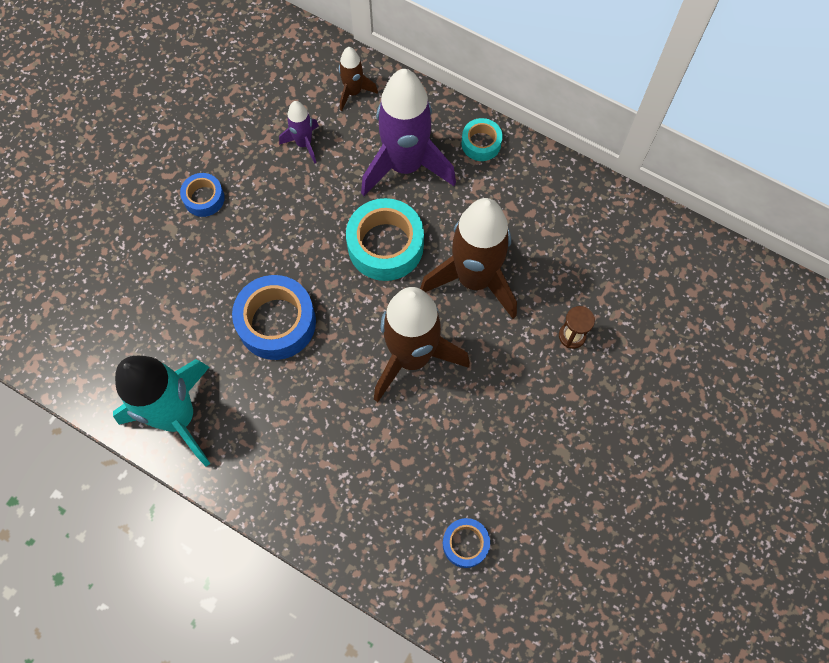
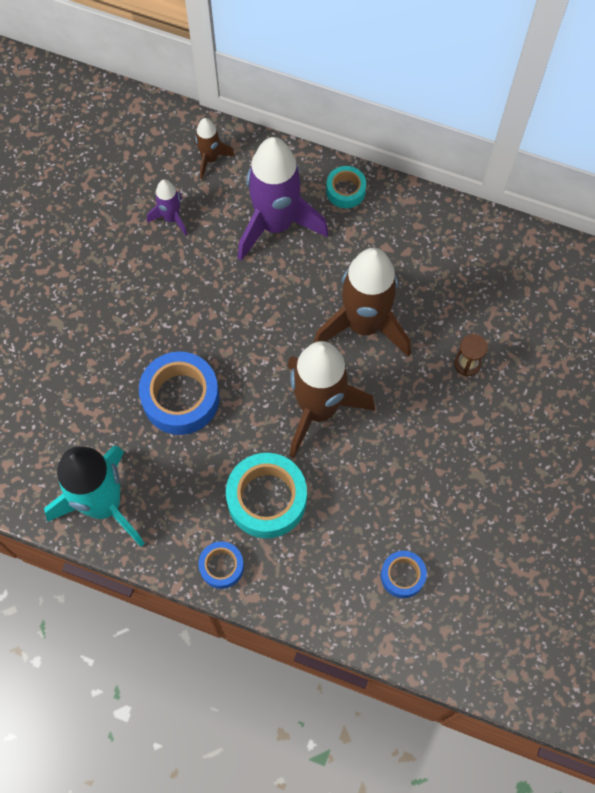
camera: 10 degrees left, 0 degrees up
blue tape [180,173,225,217] -> blue tape moved to [198,541,244,589]
turquoise tape [346,198,424,281] -> turquoise tape moved to [226,453,307,538]

